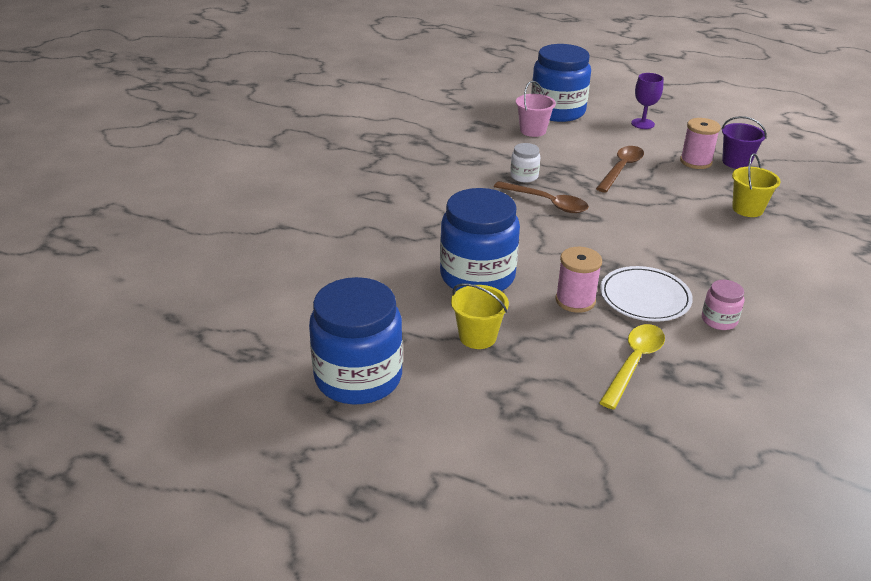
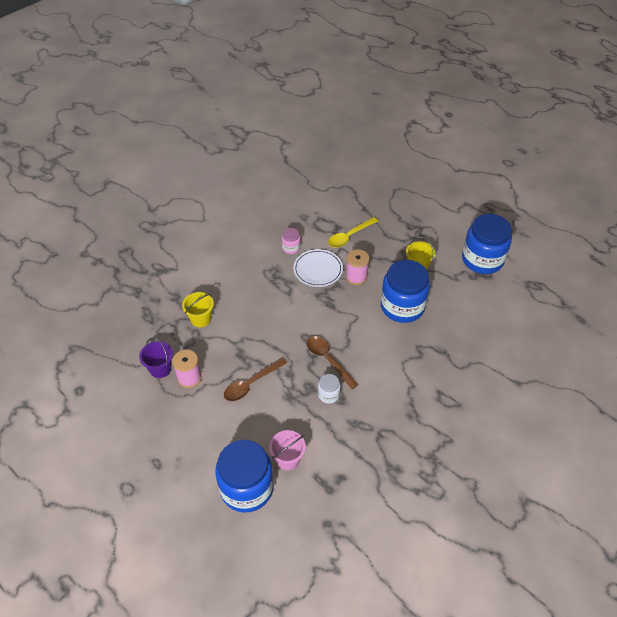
camera: 160 degrees left, 15 degrees up
purple goblet [631,73,664,129] -> none

